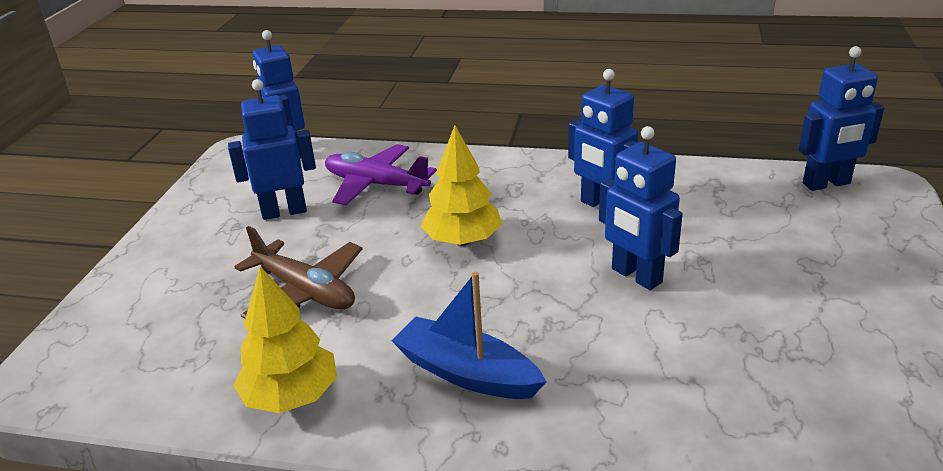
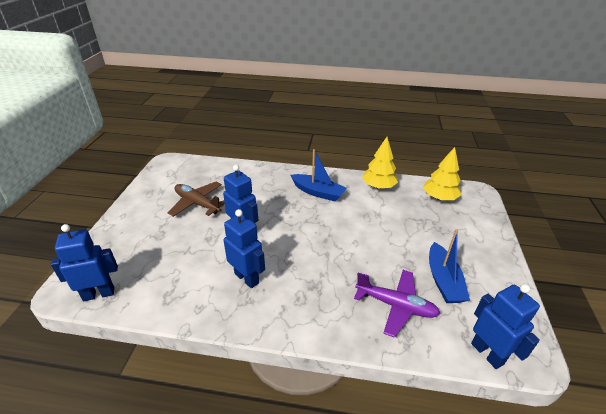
camera: 175 degrees right, 5 degrees up
blue robot [228,79,316,220] -> blue boat [429,229,470,303]
brown plane [235,226,363,319] -> brown plane moved to [168,182,225,217]
yellow tree [421,125,502,246] -> yellow tree moved to [423,147,461,200]

